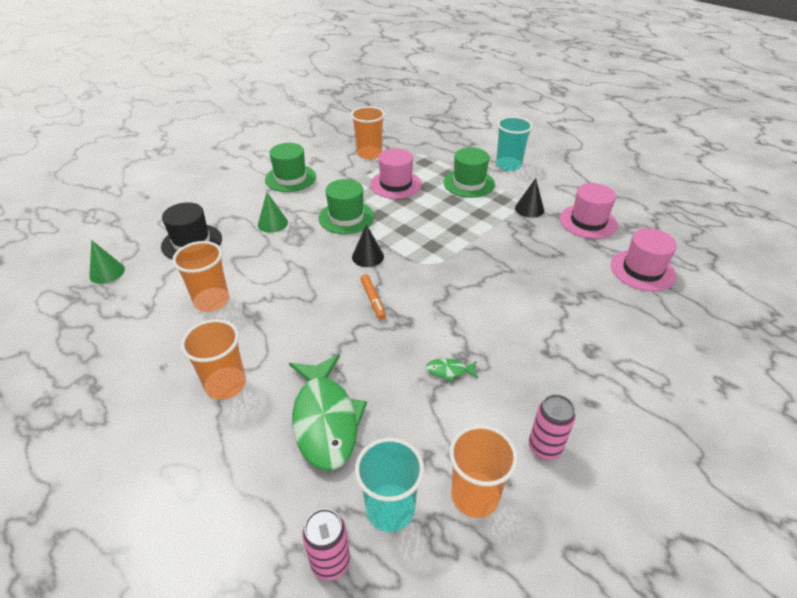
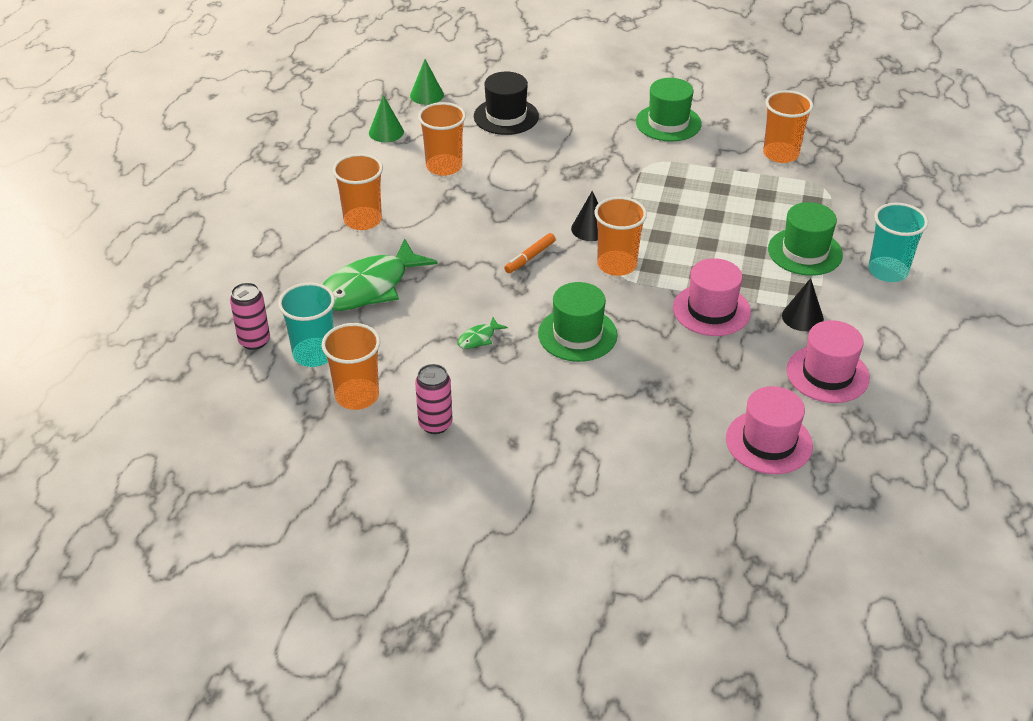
camera: 60 degrees right, 0 degrees up
green cone [258,192,288,233] -> green cone moved to [369,95,404,142]
green hat [319,179,374,234] -> green hat moved to [538,282,618,362]
pink hat [370,148,422,199] -> pink hat moved to [673,258,751,336]
green fish [426,358,478,382] -> green fish turned 105 degrees counterclockwise [458,317,508,349]
none -> orange cup [594,197,647,276]

